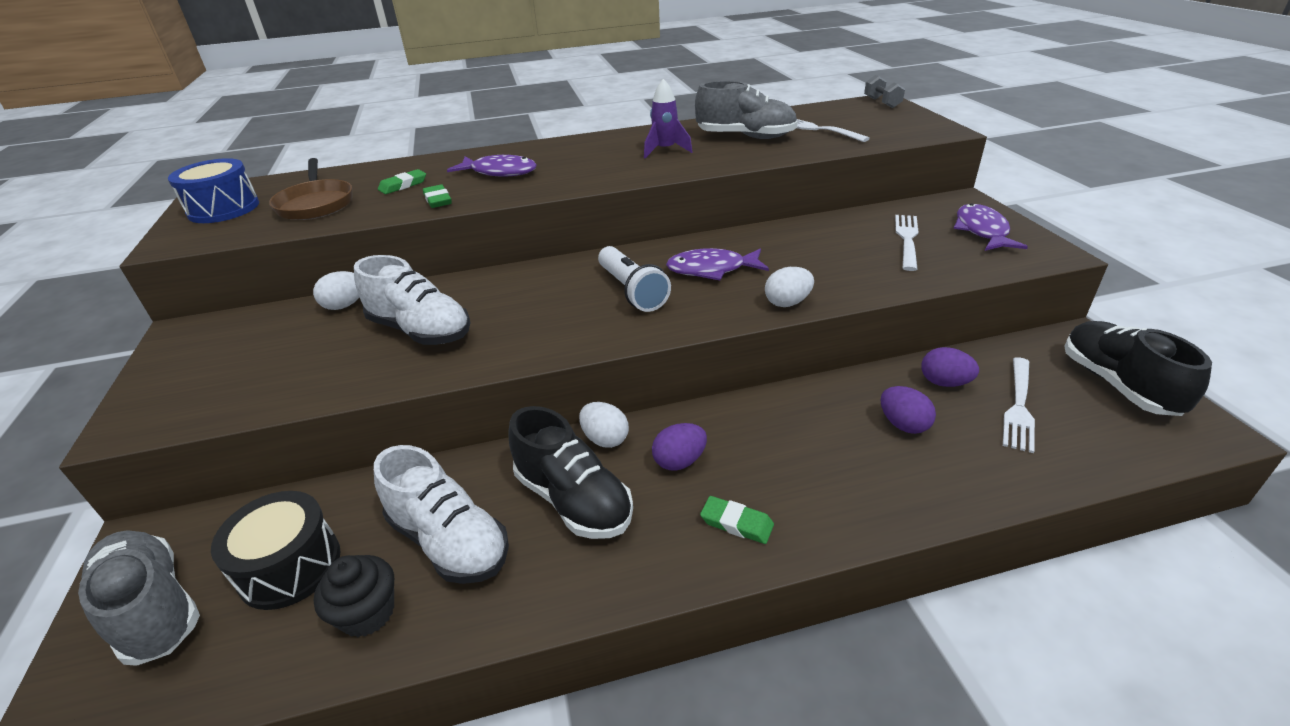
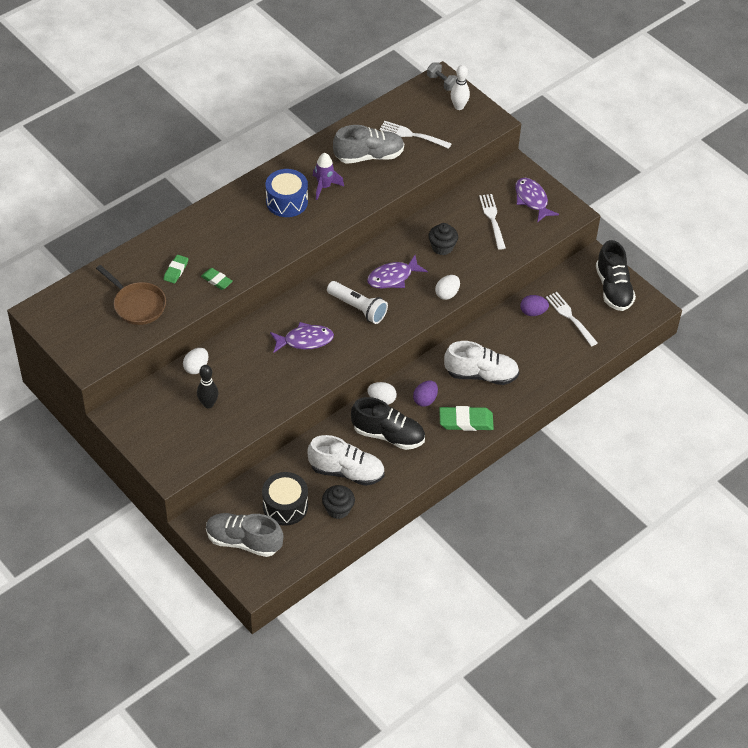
camera: 30 degrees left, 15 degrees up
blue drum [168,158,259,223] -> blue drum moved to [266,169,308,217]
white shoe [354,255,471,345] -> white shoe moved to [444,341,519,385]
purple fish [447,155,537,177] -> purple fish moved to [270,322,334,353]
green eraser [700,496,774,544] -> green eraser [439,406,494,431], size x1.68
purple egg [880,386,936,434] -> none
white fork [1003,357,1035,453] -> white fork turned 150 degrees clockwise [546,292,598,346]
black shoe [1065,321,1212,416] -> black shoe turned 150 degrees counterclockwise [596,240,636,311]
none -> black bowling pin [197,365,219,408]
none -> black cupcake [428,223,458,255]
none -> white bowling pin [450,65,470,110]

